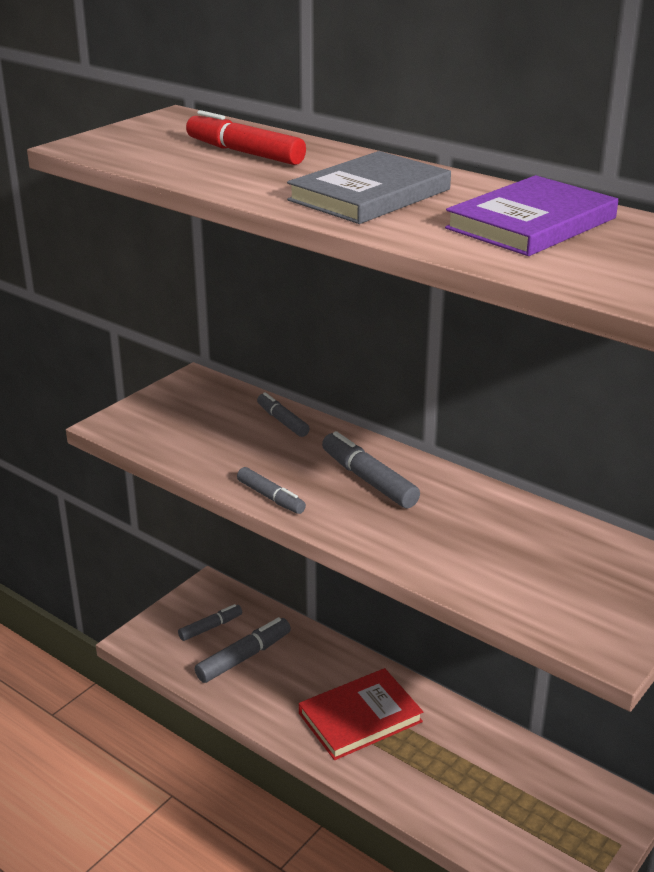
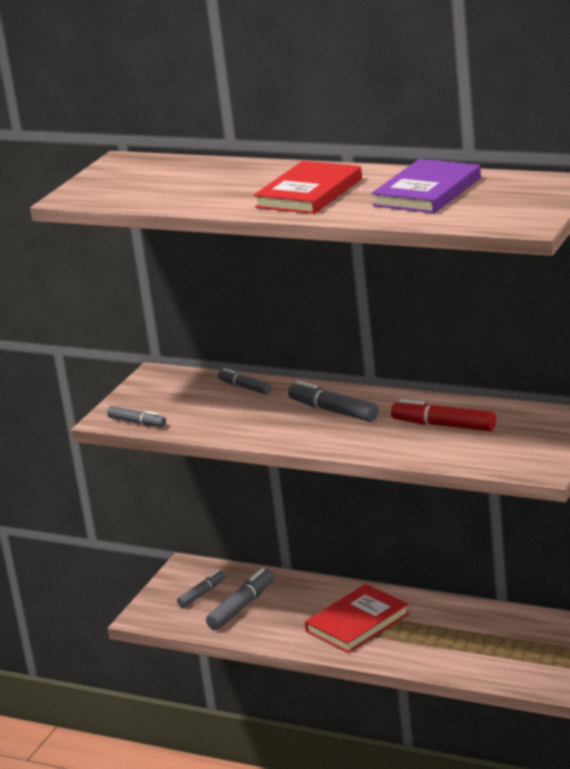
camera: 10 degrees left, 5 degrees down
red marker [186,110,306,165] -> red marker moved to [391,399,496,431]
grey marker [237,467,306,514] -> grey marker moved to [107,406,166,427]
grey book [287,151,451,224] -> red book [254,161,362,214]

